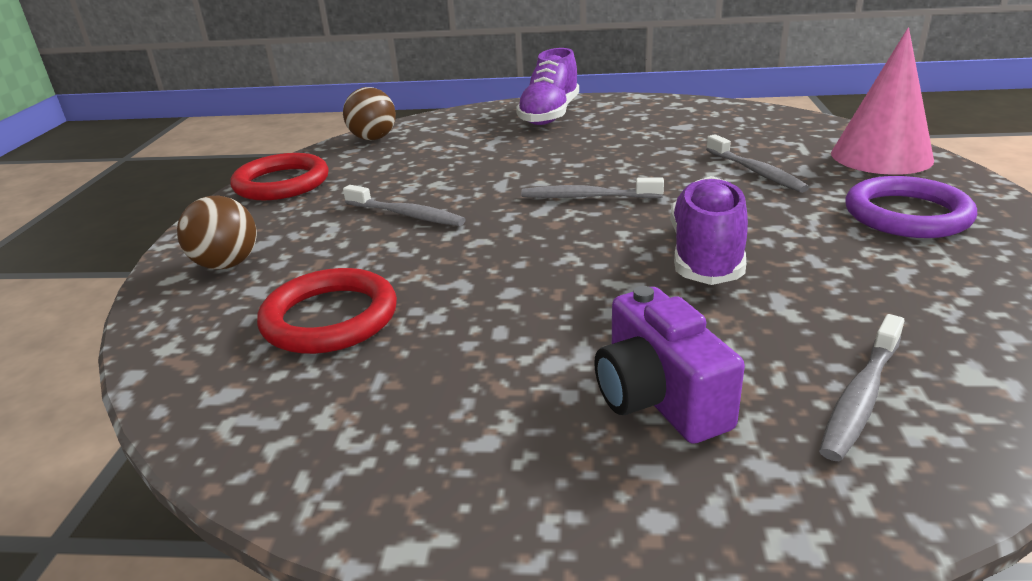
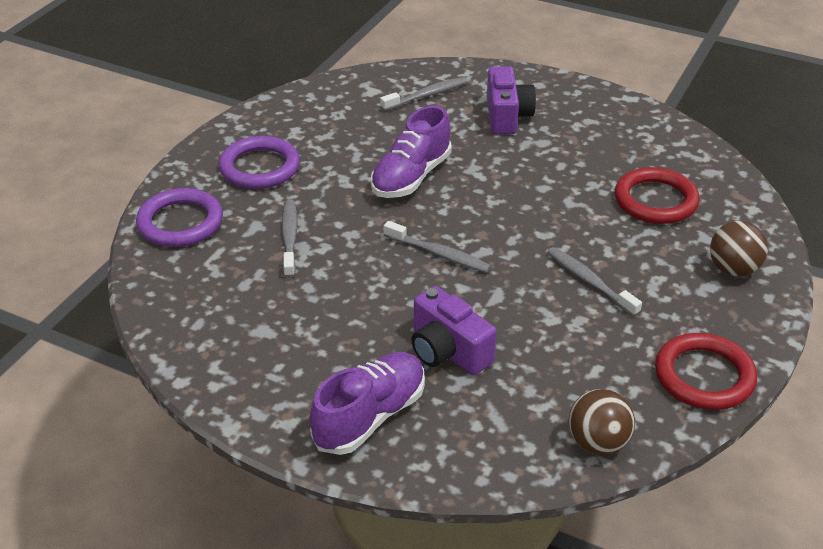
camera: 160 degrees left, 10 degrees up
pink cone [831,27,934,175] -> purple ring [136,188,223,247]
none -> purple camera [411,286,496,375]

